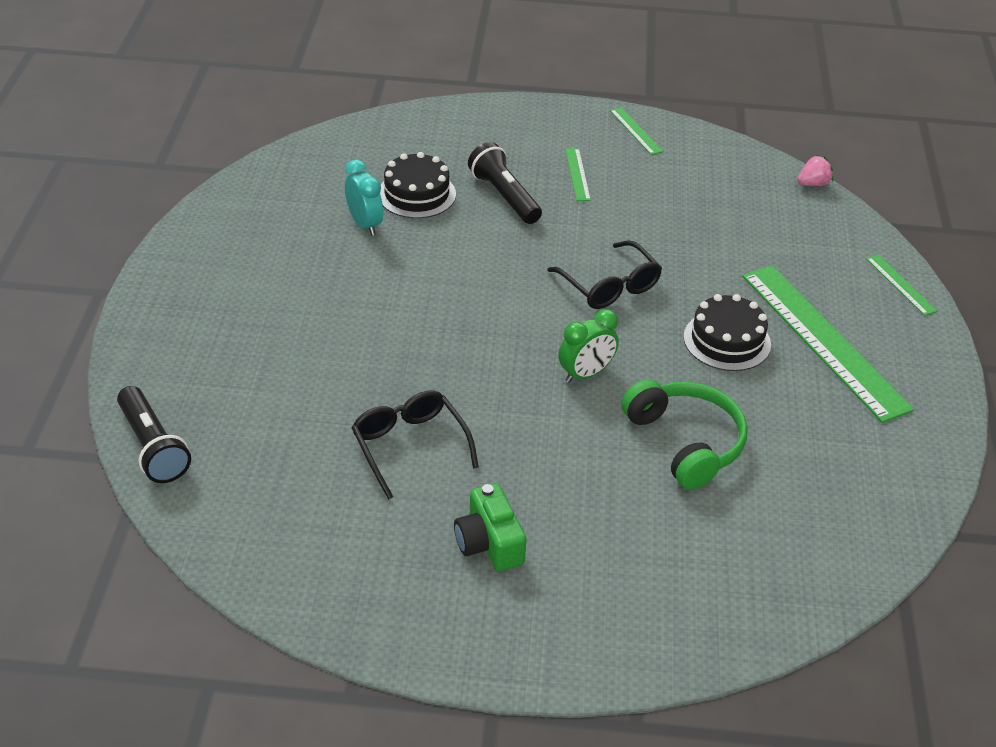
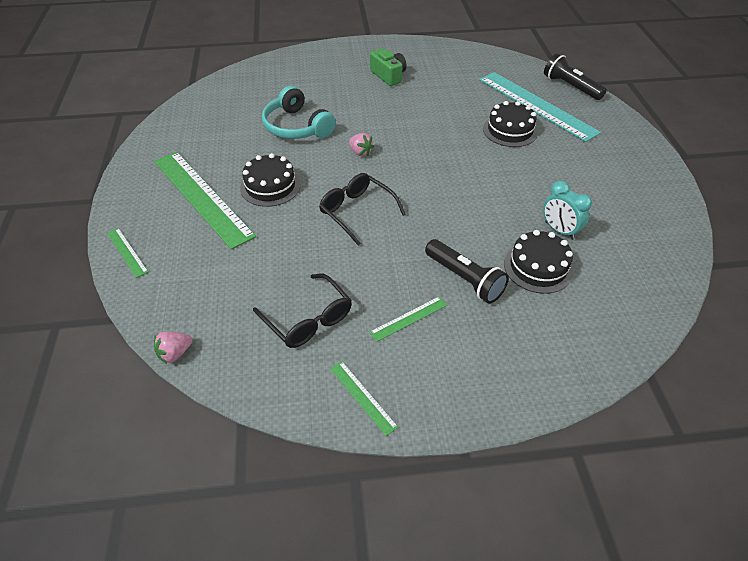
camera: 170 degrees right, 5 degrees up
black glasses [352,390,479,500] -> black glasses moved to [253,274,352,348]
green clock [559,309,619,383] -> pink strawberry [349,133,374,156]
green ruler [565,148,591,201] -> green ruler turned 75 degrees clockwise [369,296,447,342]
green headphones [621,380,748,490] -> turquoise headphones [262,86,336,139]
none -> turquoise ruler [479,72,601,142]
none -> black cake [483,101,538,147]

